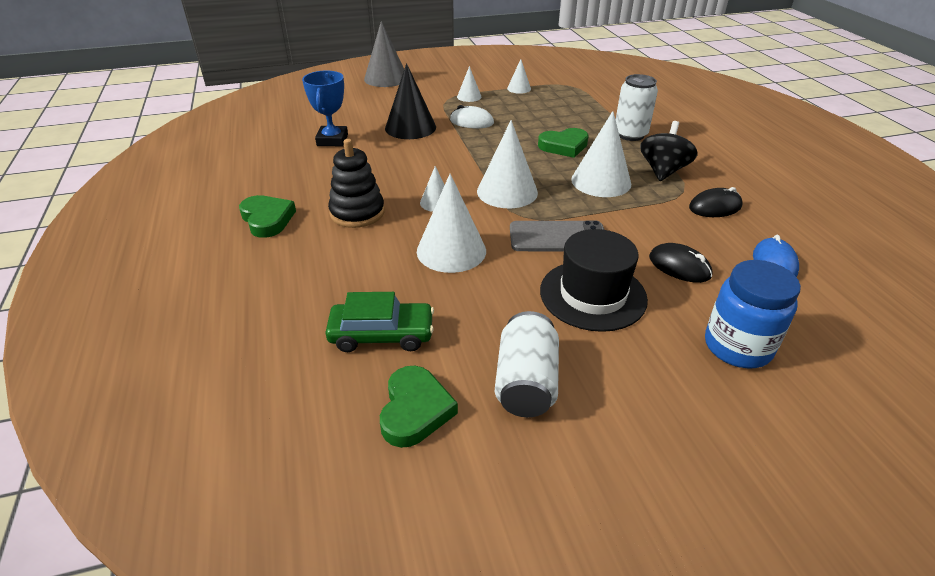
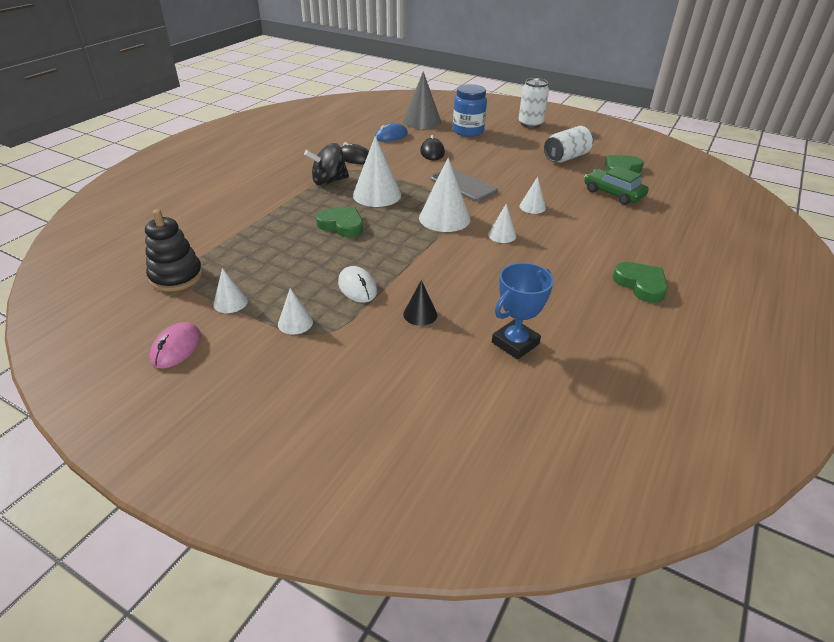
camera: 135 degrees left, 0 degrees up
green heart [239,195,296,238] -> green heart turned 135 degrees clockwise [613,262,668,303]
black stacking toy [328,139,385,228] -> black stacking toy moved to [145,209,203,292]
grey cone [364,21,404,87] -> grey cone moved to [403,71,441,129]
black cone [385,63,436,139] -> black cone [403,280,437,326], size x0.53
white cone [417,174,486,273] -> white cone [520,177,546,214], size x0.53
black hat [540,229,648,332] -> none
white can [616,74,658,141] -> white can moved to [519,78,549,128]
none -> pink mouse [150,322,201,368]

